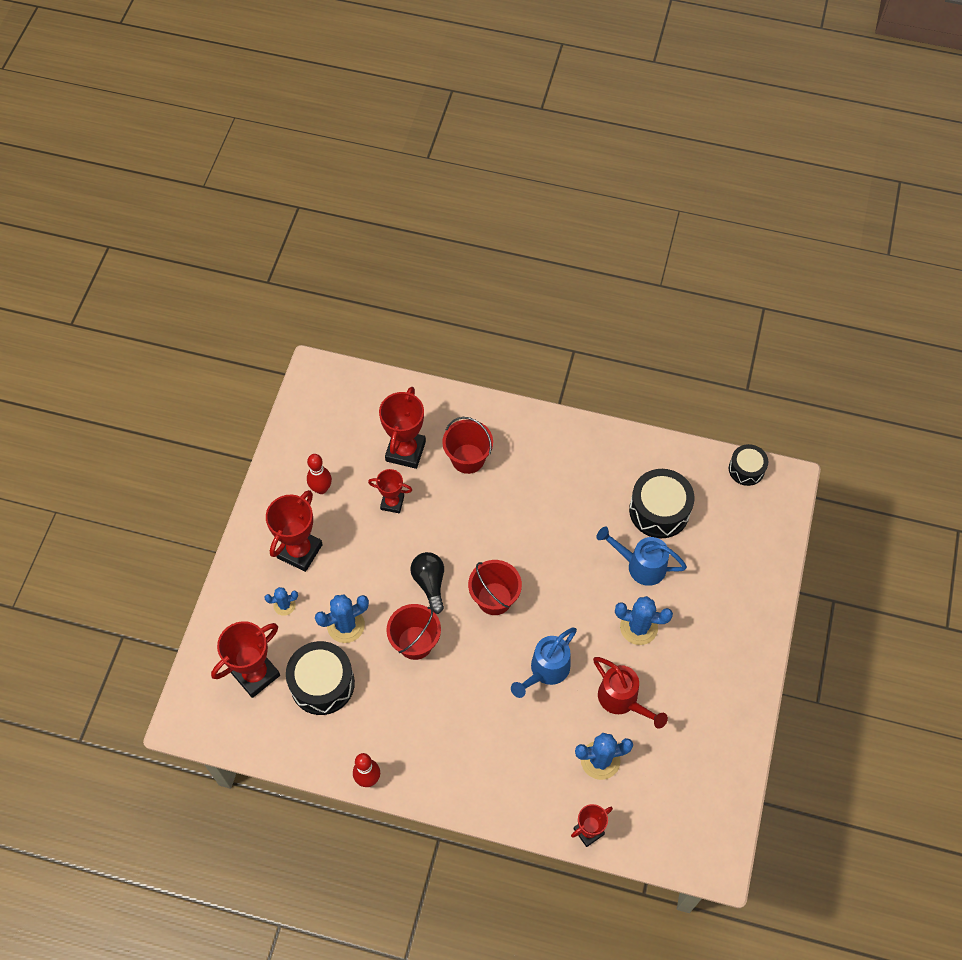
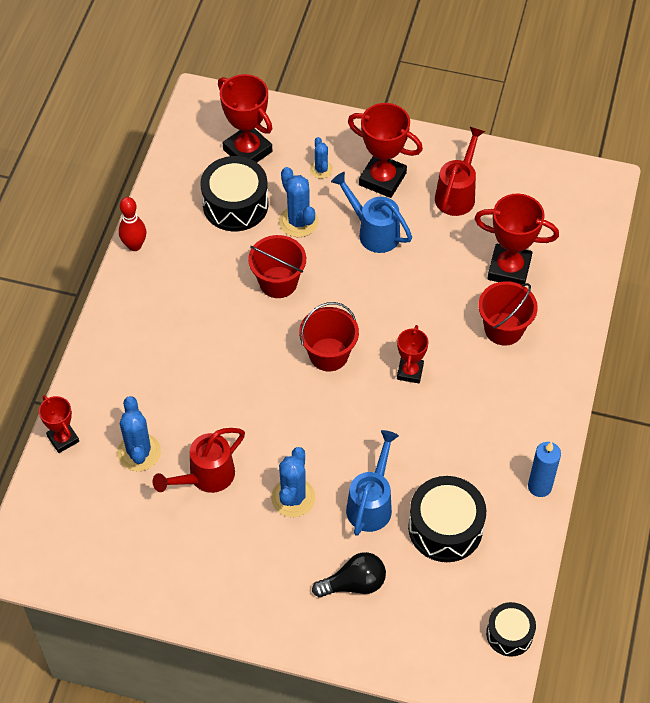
camera: 90 degrees right, 5 degrees down
red bowling pin [307,454,332,494] -> red watering can [435,127,485,216]
red trophy [368,469,412,513] -> red trophy moved to [397,325,429,383]
black light bulb [410,552,444,614] -> black light bulb moved to [312,552,386,598]
blue watering can [511,628,577,698] -> blue watering can moved to [331,172,412,253]
none -> blue candle [528,442,561,497]

